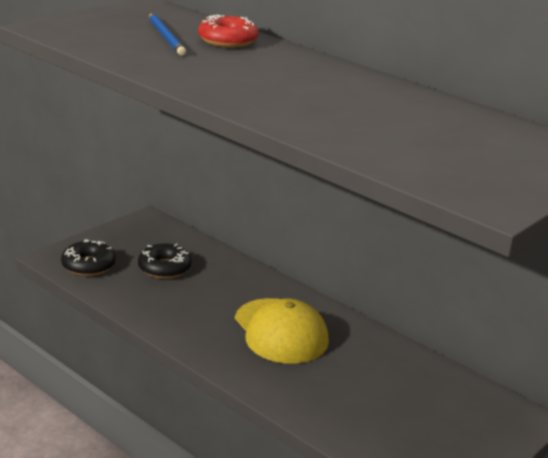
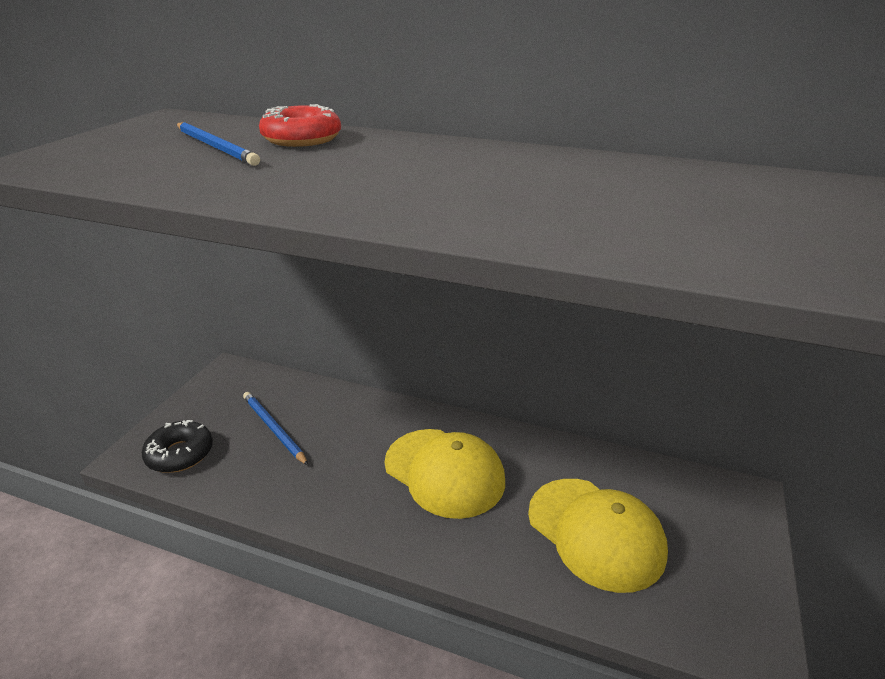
camera: 20 degrees left, 5 degrees up
black donut [138,243,191,279] -> blue pencil [243,392,308,465]
none -> yellow cap [528,479,668,593]

